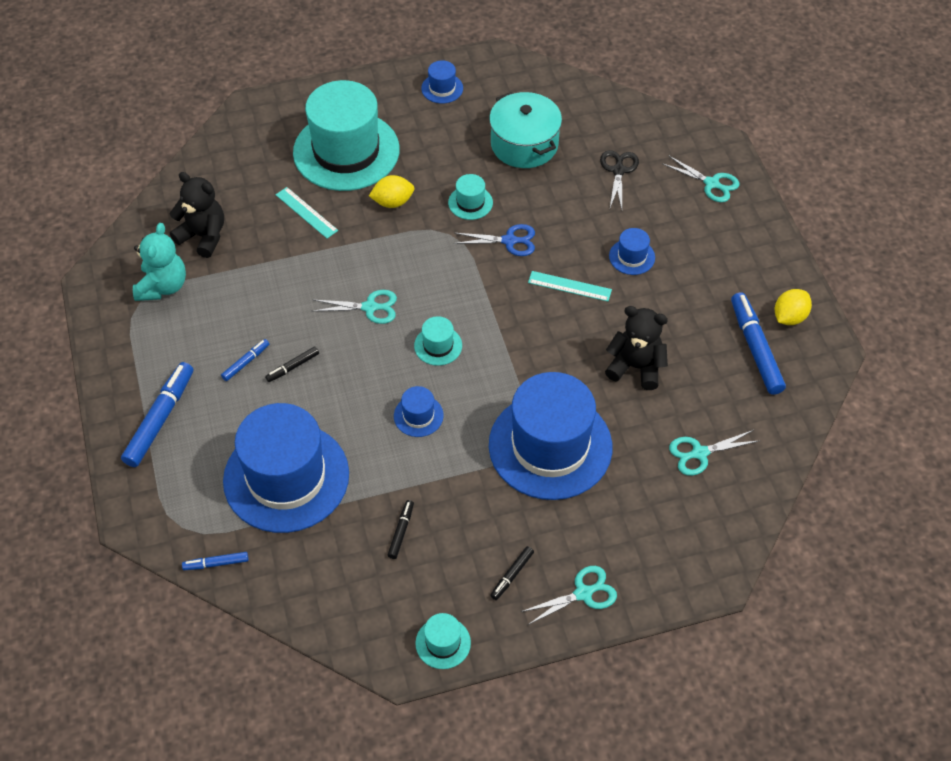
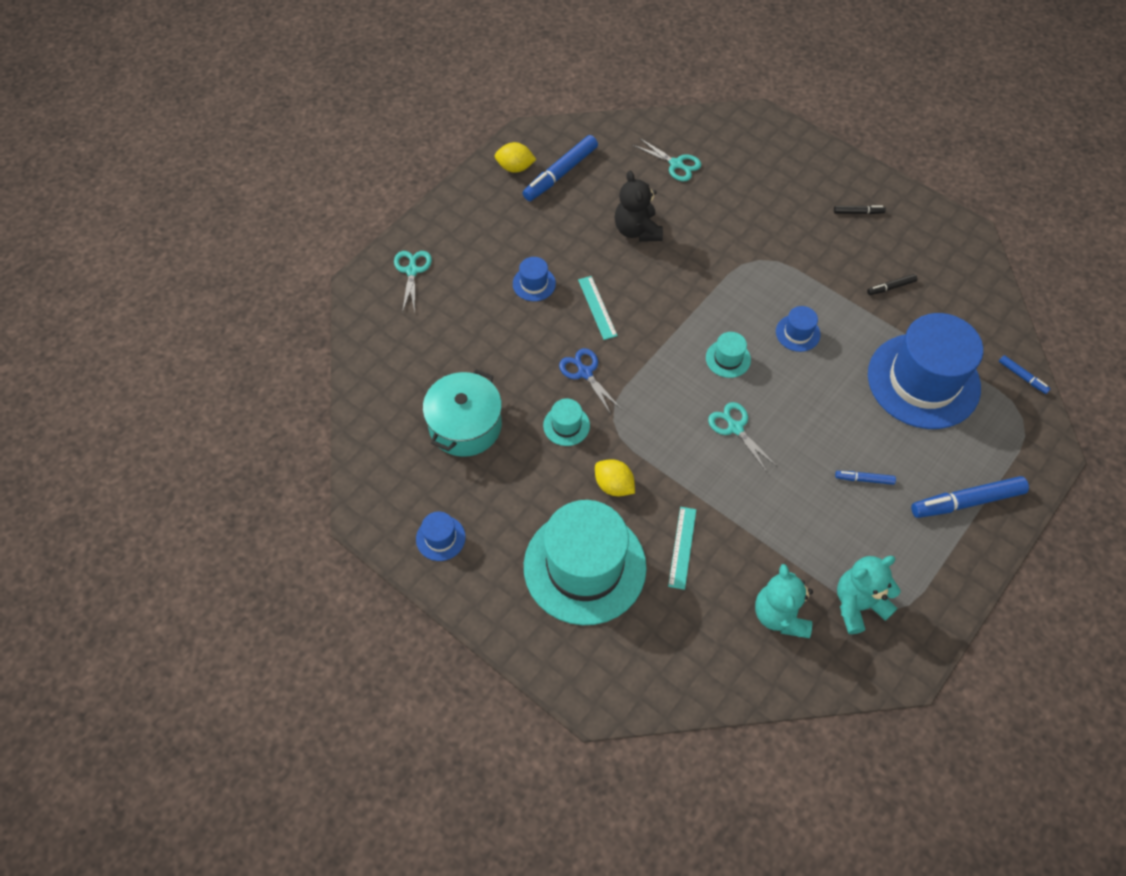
camera: 125 degrees left, 5 degrees up
black teddy bear [169,172,224,258] -> turquoise teddy bear [755,564,813,638]
black marker [265,347,319,382] -> none
turquoise hat [415,613,471,669] -> none
blue hat [489,372,612,500] -> none
turquoise scissors [521,566,617,625] -> none
black scissors [600,150,639,209] -> none

